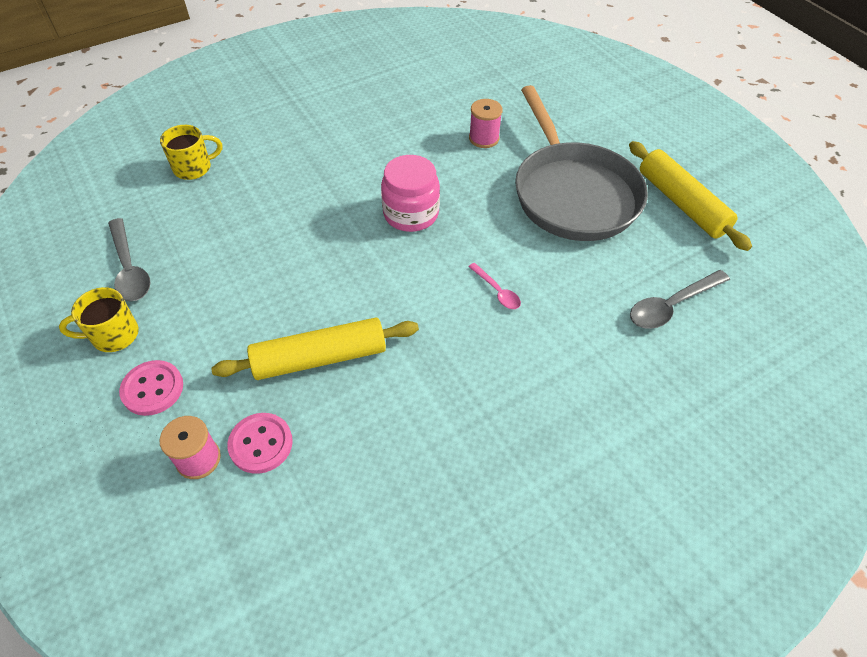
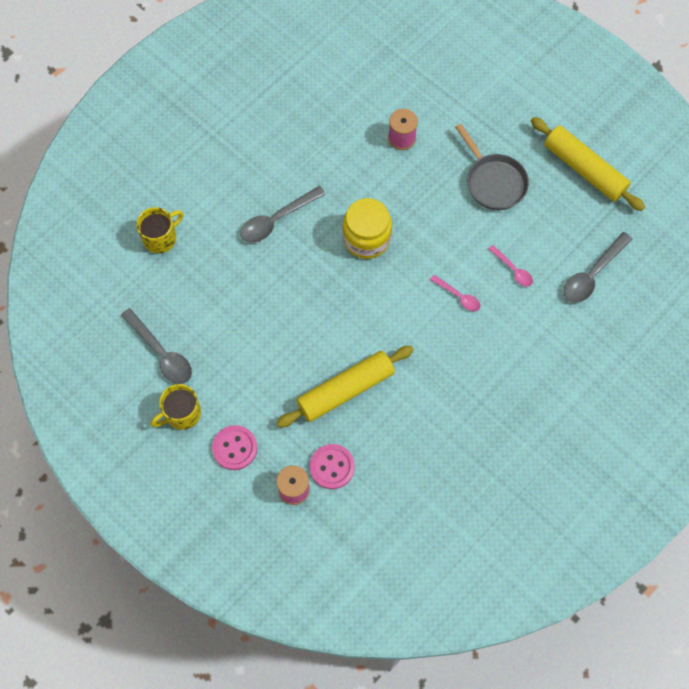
camera: 15 degrees left, 15 degrees up
pink jar [381,155,440,232] -> yellow jar [342,198,392,259]
grey pan [515,85,648,241] -> grey pan [455,124,529,210], size x0.56
none -> grey spoon [240,186,326,243]
none -> pink spoon [488,245,533,287]

